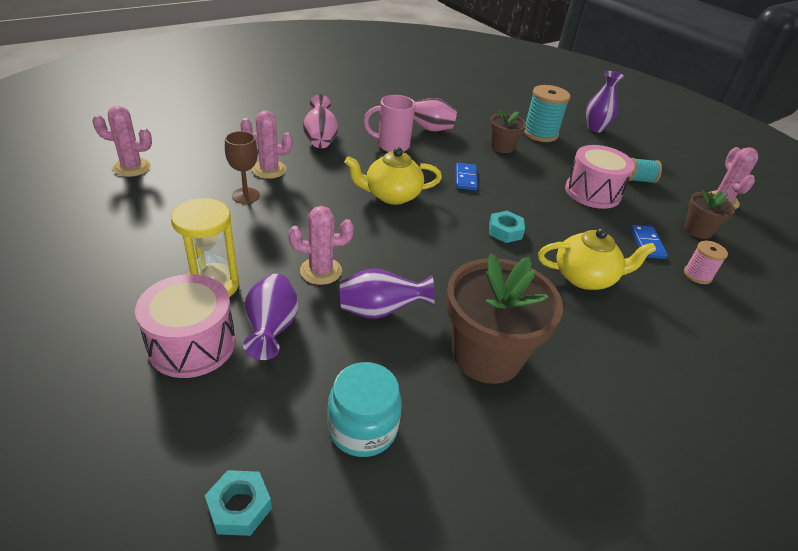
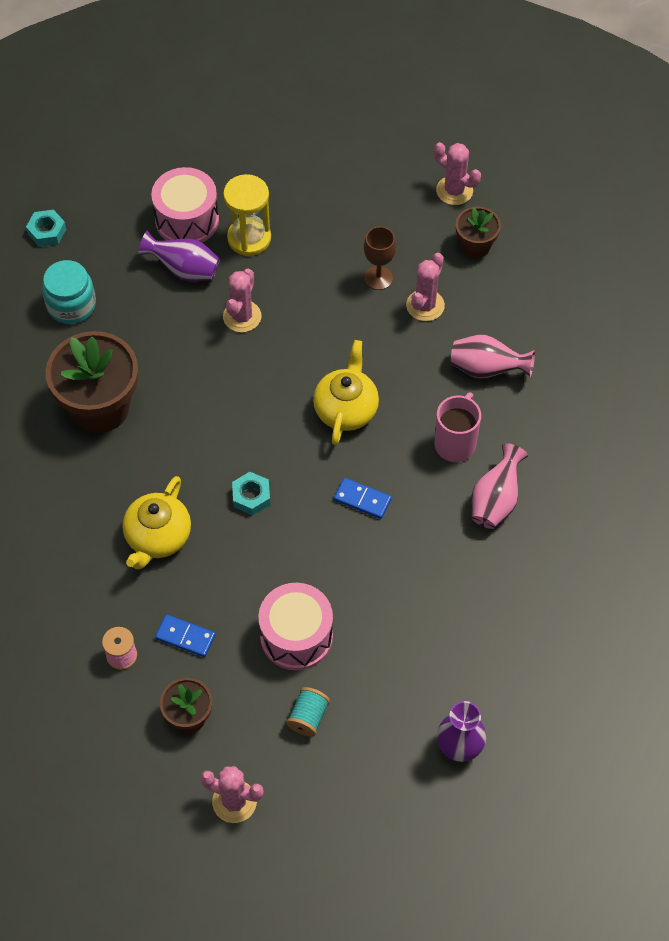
camera: 115 degrees right, 20 degrees up
pink cactus [92,106,152,177] -> pink cactus turned 75 degrees counterclockwise [434,142,481,205]
purple vase [340,268,435,319] -> none
brown flower pot [490,109,526,153] -> brown flower pot moved to [456,206,501,258]
turquoise spool [524,85,571,142] -> none

